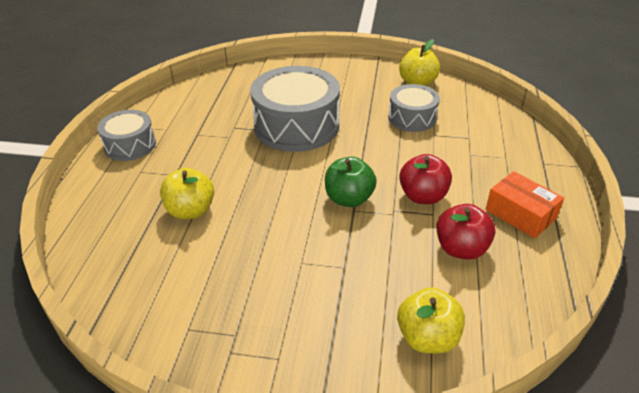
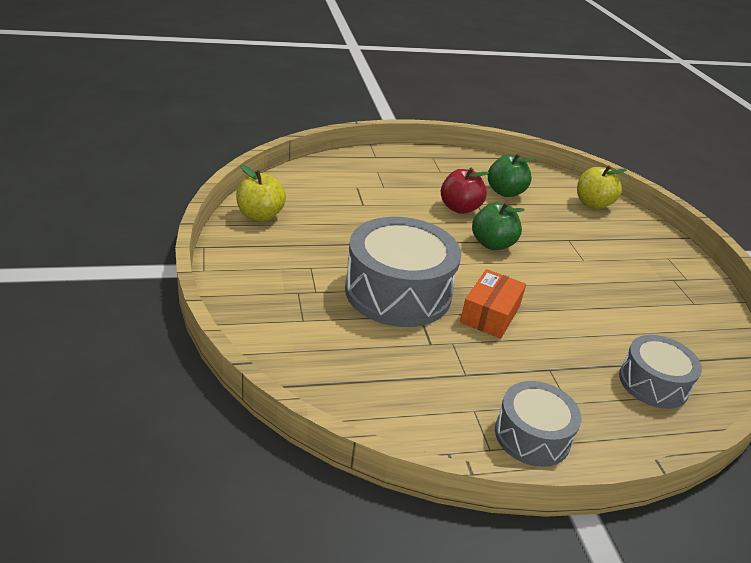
camera: 115 degrees left, 5 degrees down
yellow apple [160,168,214,219] -> none
grey drum [388,84,440,132] -> grey drum moved to [619,335,702,409]
red apple [436,204,495,260] -> green apple [488,153,535,197]
orange box [486,171,564,239] -> orange box moved to [460,269,526,339]

